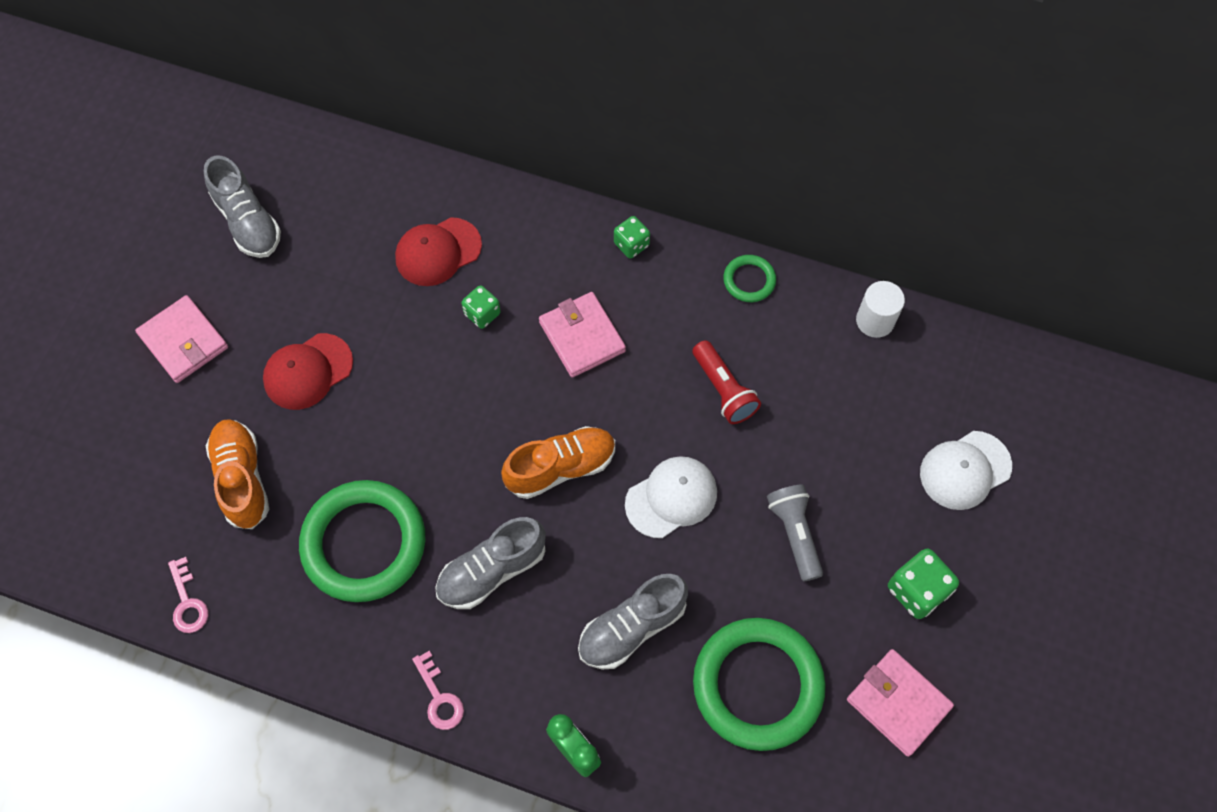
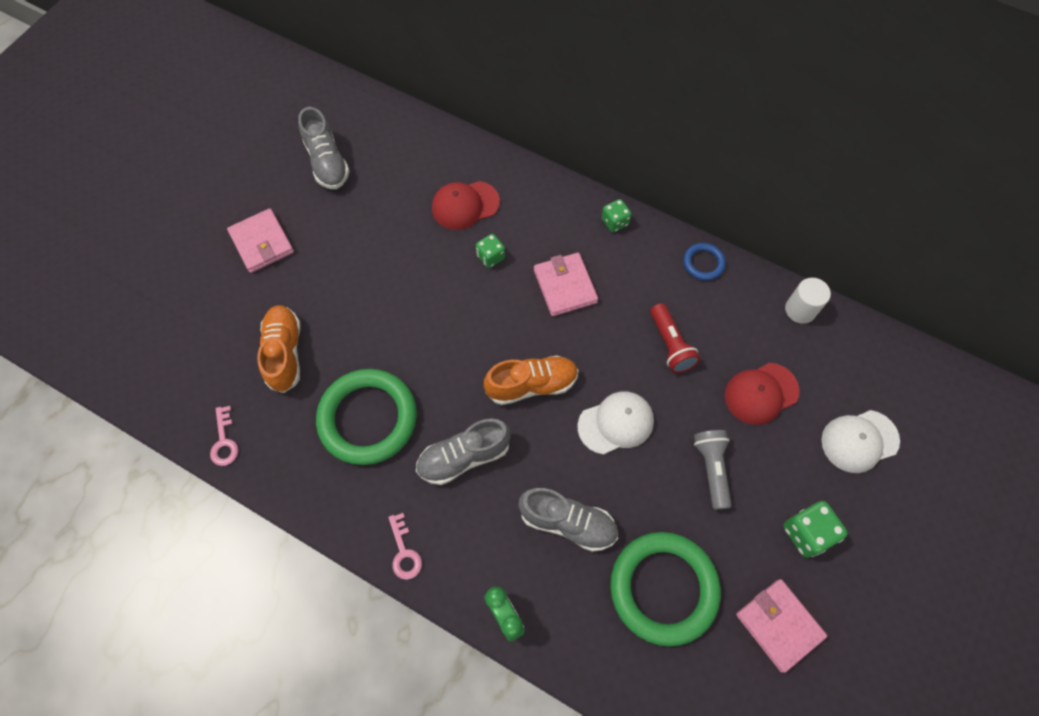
camera: 10 degrees right, 0 degrees up
red cap [263,333,353,410] -> red cap moved to [725,363,800,425]
grey shoe [578,574,688,669] -> grey shoe turned 135 degrees counterclockwise [518,488,618,552]
green ring [723,255,776,302] -> blue ring [683,243,726,280]

